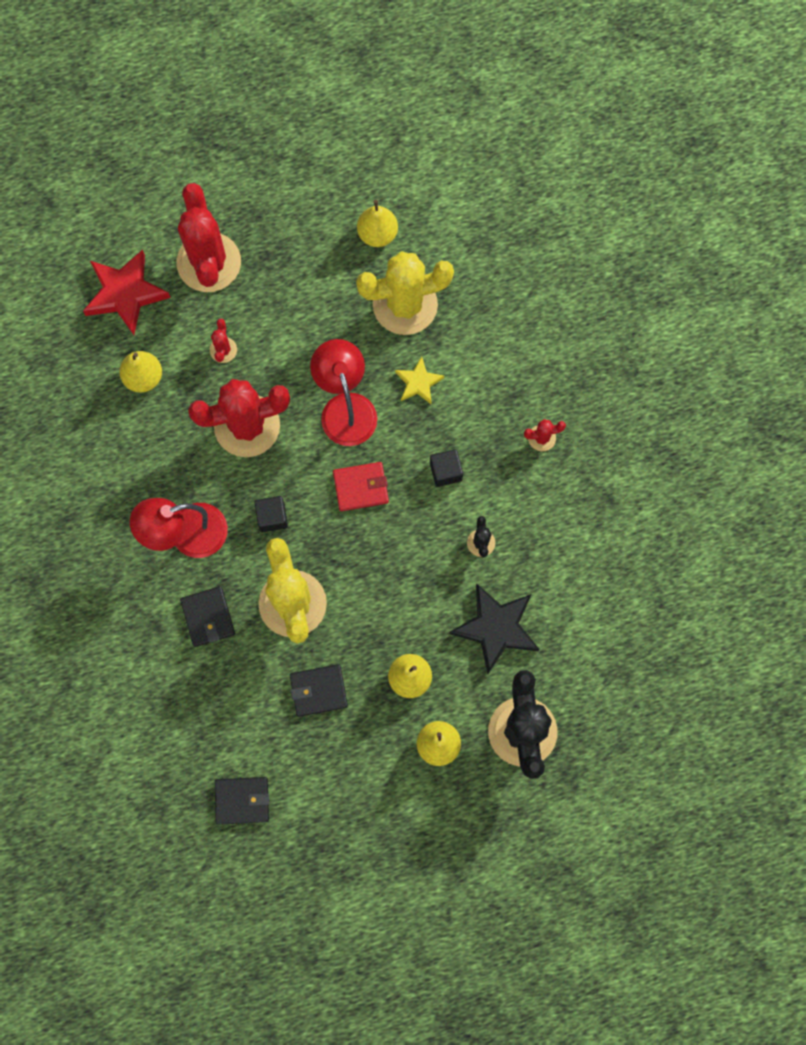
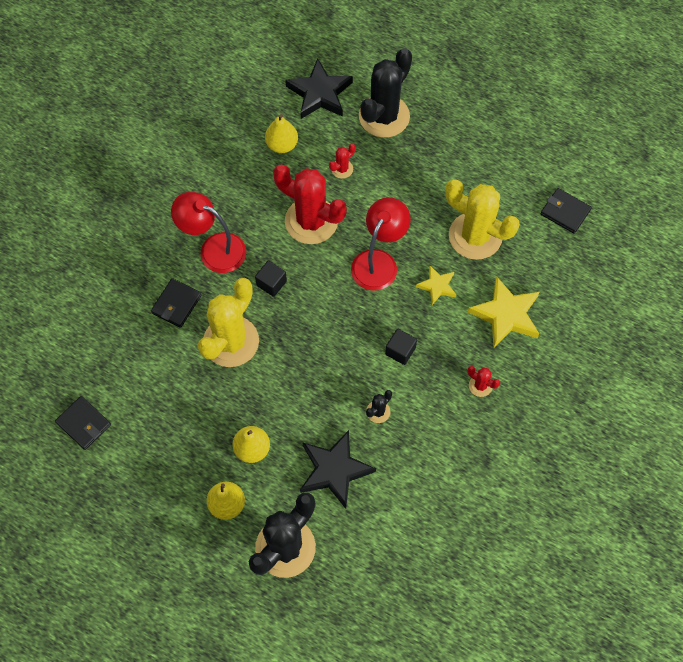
camera: 45 degrees right, 10 degrees down
red star [83,249,171,335] -> black star [285,58,353,119]
red cactus [176,183,241,292] -> black cactus [359,48,412,138]
black wallet [290,664,348,717] -> black wallet moved to [540,188,592,234]
red wallet [333,462,389,511] -> none
yellow pear [357,200,398,247] -> none
none -> yellow star [468,276,539,348]

